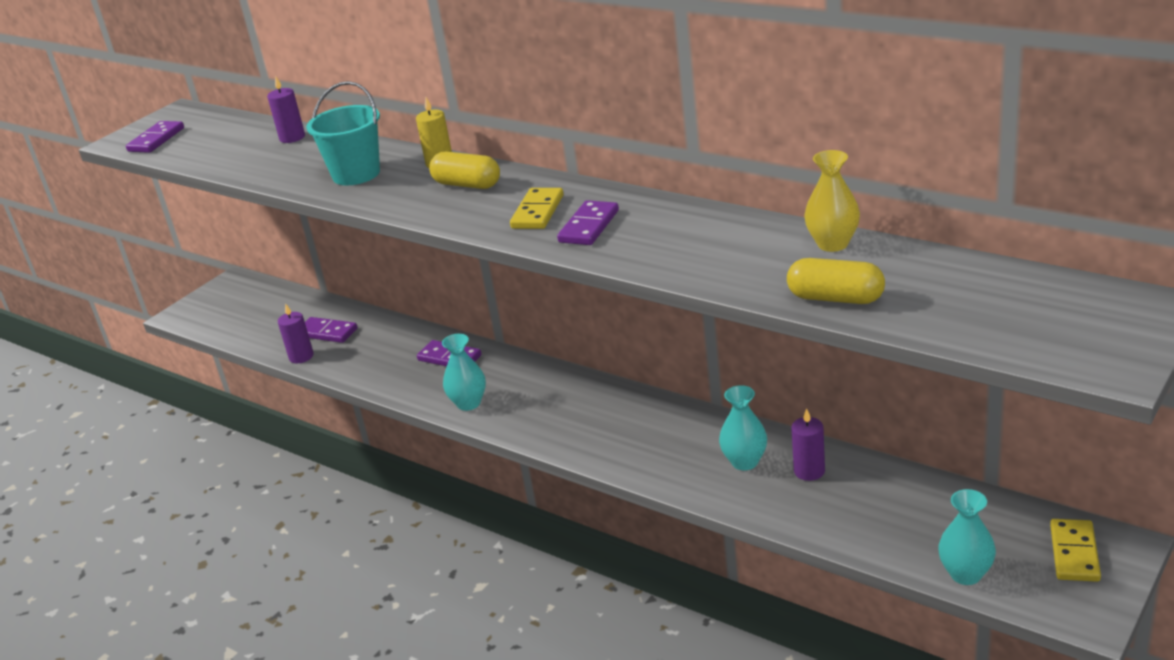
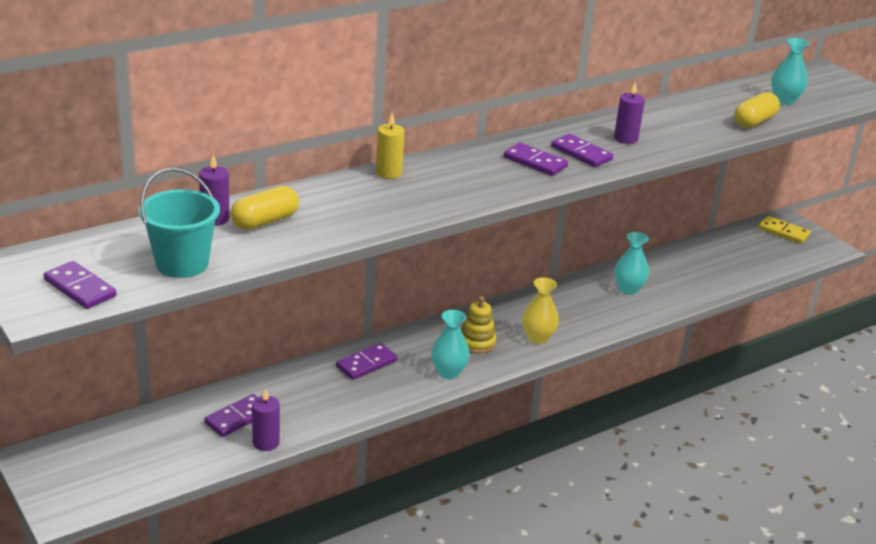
camera: 75 degrees left, 0 degrees up
turquoise bucket [306,81,380,185] -> turquoise bucket moved to [139,167,220,278]
yellow capsule [429,152,500,189] -> yellow capsule moved to [230,186,299,230]
yellow domino [510,188,564,229] -> purple domino [504,142,568,176]
purple candle [791,408,825,481] -> purple candle moved to [614,83,645,144]
yellow vase [804,150,860,252] -> yellow vase moved to [522,277,559,344]
turquoise vase [938,489,996,585] -> turquoise vase moved to [771,38,810,105]
none -> yellow stacking toy [461,296,496,354]

